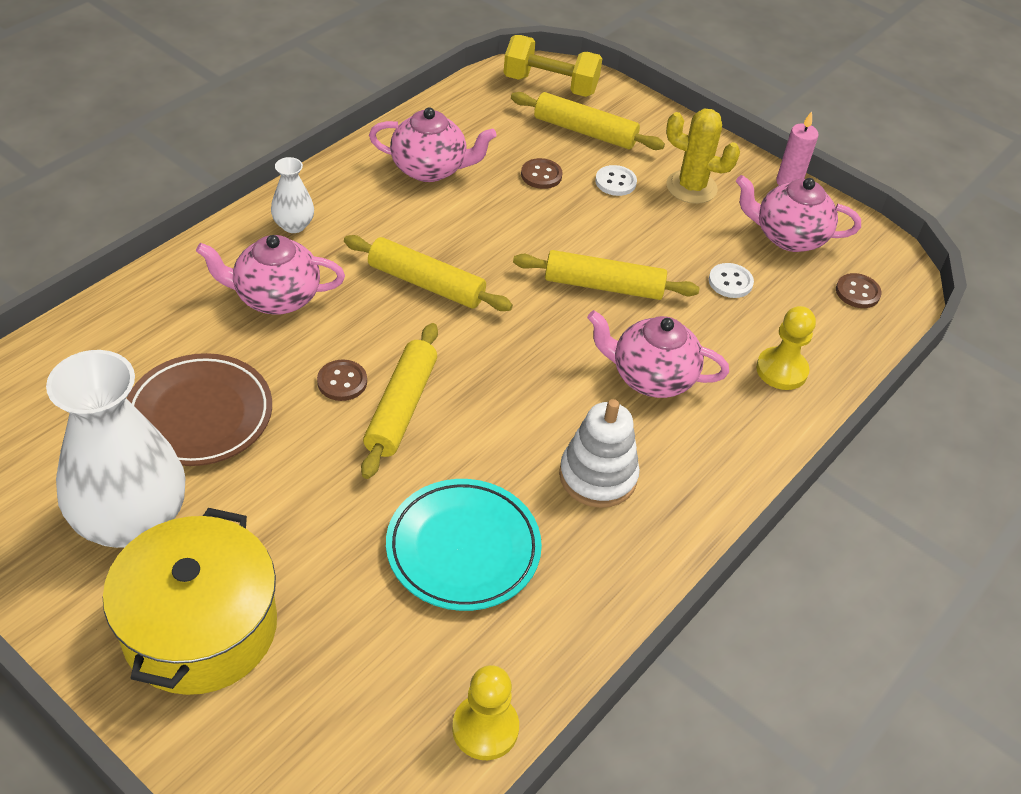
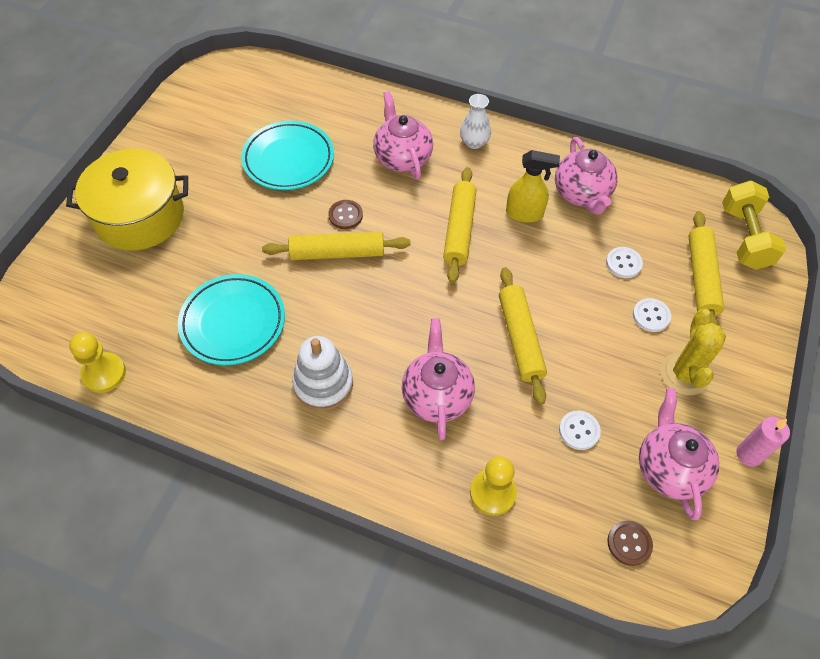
camera: 75 degrees right, 10 degrees up
white vase [46,350,185,548] -> none
brown plate [127,353,272,466] -> turquoise plate [241,121,334,190]
brown button [521,158,563,189] -> white button [606,247,643,278]
none -> yellow spray bottle [506,150,560,223]

